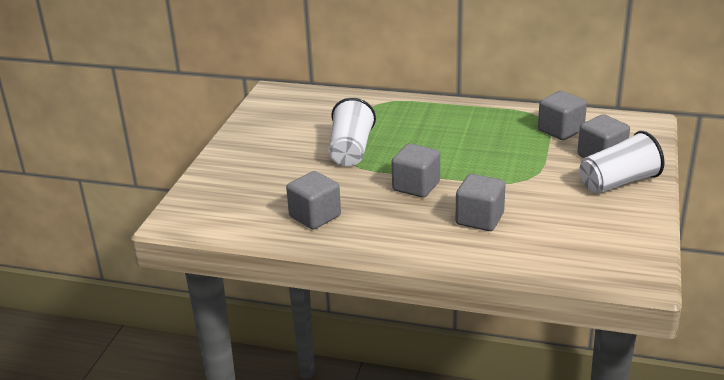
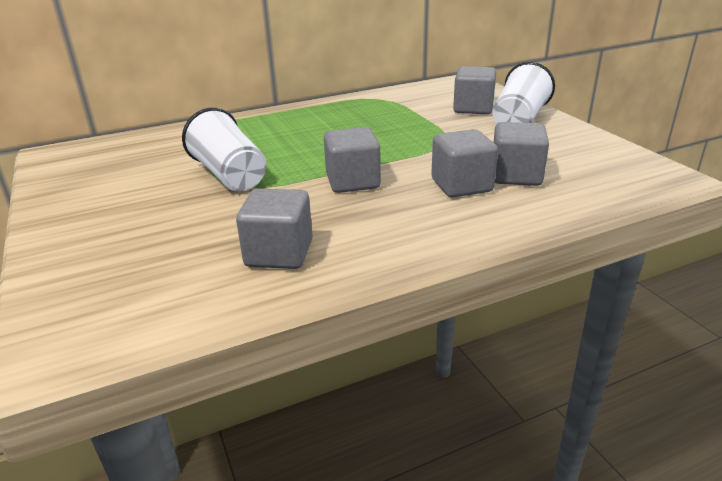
camera: 40 degrees left, 0 degrees up
grey cube [538,91,587,140] -> grey cube moved to [493,122,549,186]

